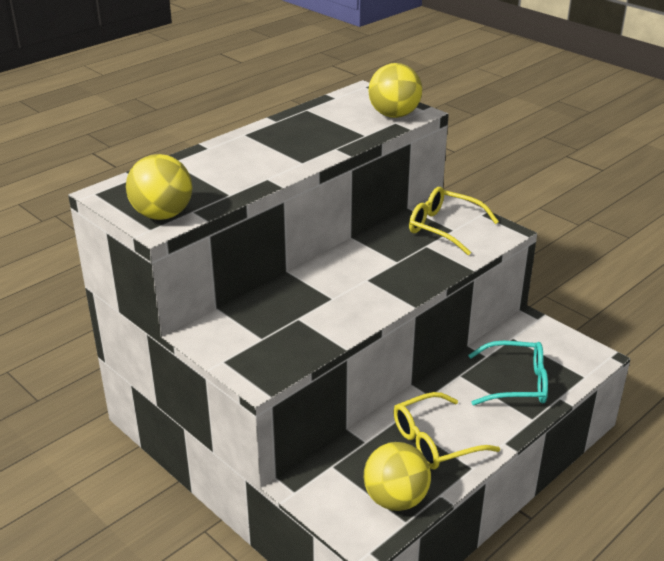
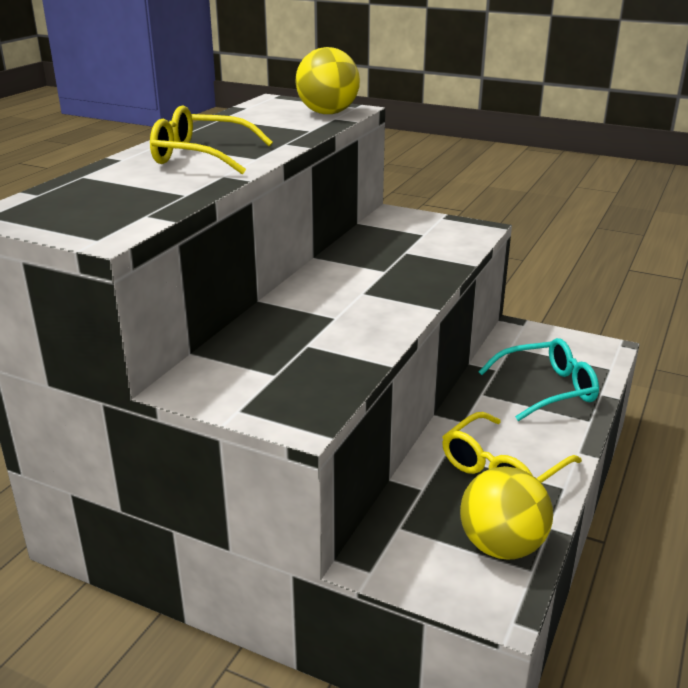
camera: 20 degrees left, 5 degrees down
yellow ball [126,154,192,220] -> none
yellow glasses [409,187,499,255] -> yellow glasses moved to [150,105,273,175]

